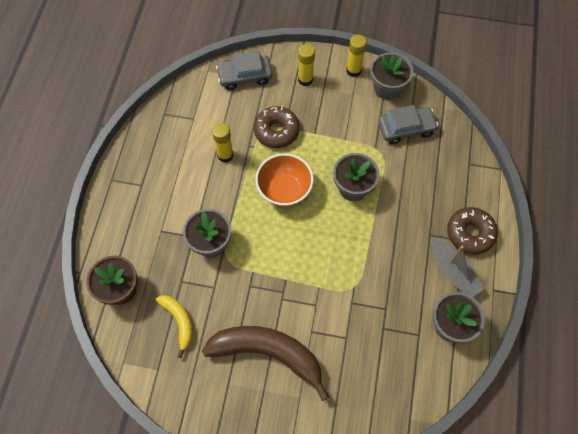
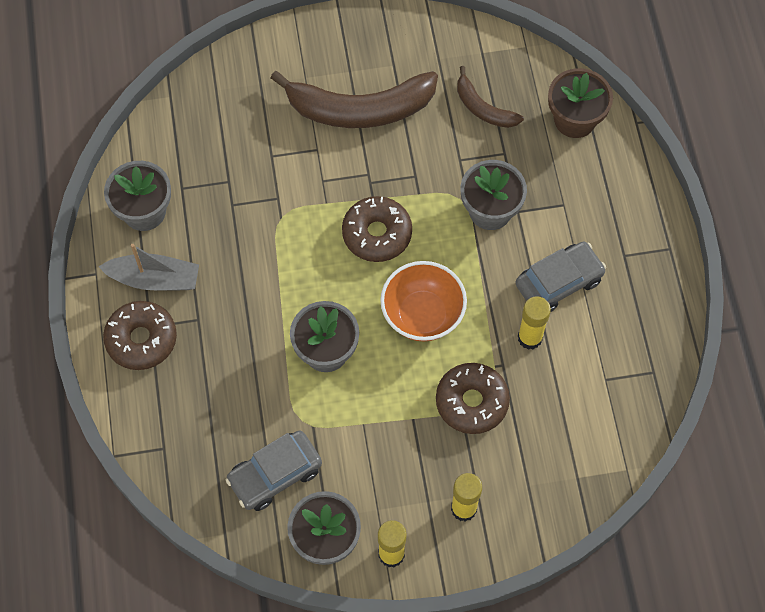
camera: 160 degrees right, 0 degrees up
yellow banana [156,295,193,358] -> brown banana [457,66,524,128]
grey car [216,51,272,90] -> grey car moved to [516,241,606,312]
grey boat [431,238,485,297] -> grey boat turned 150 degrees clockwise [98,244,199,291]
none -> brown donut [342,196,412,262]

